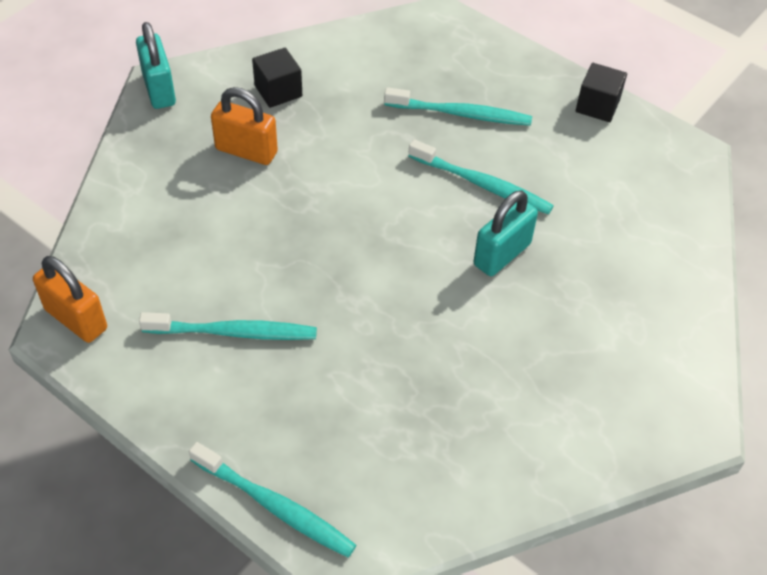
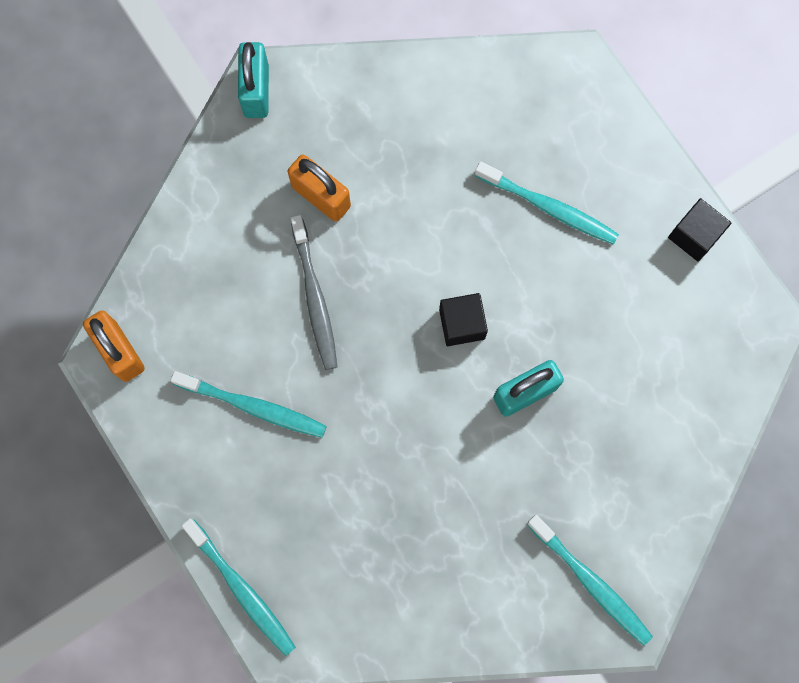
camera: 20 degrees right, 25 degrees up
black cube [252,48,302,108] -> black cube moved to [439,293,488,346]
turquoise toothbrush [409,139,554,214] -> turquoise toothbrush moved to [527,515,653,646]
none -> grey toothbrush [291,214,337,370]

